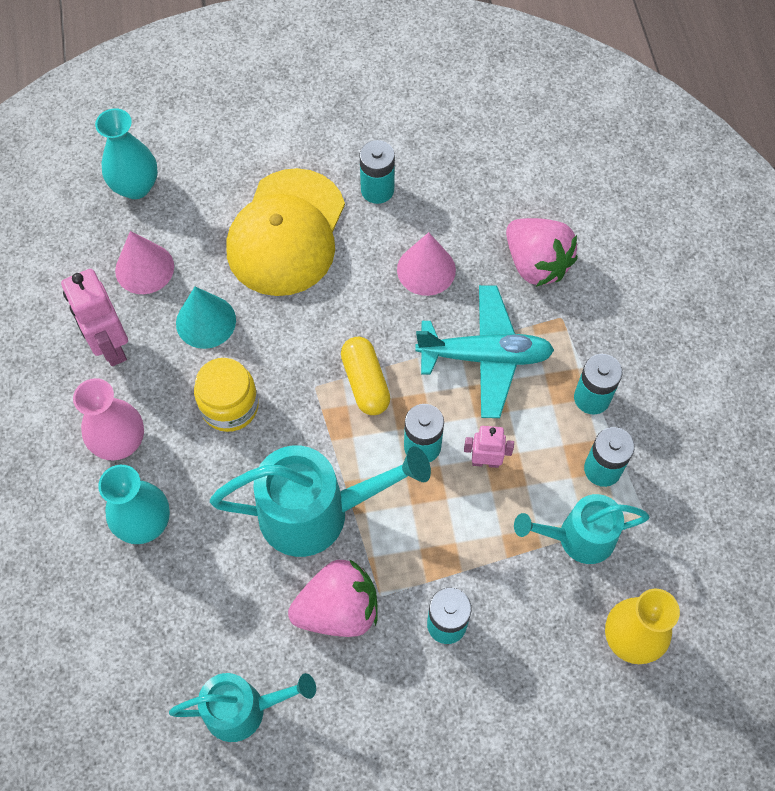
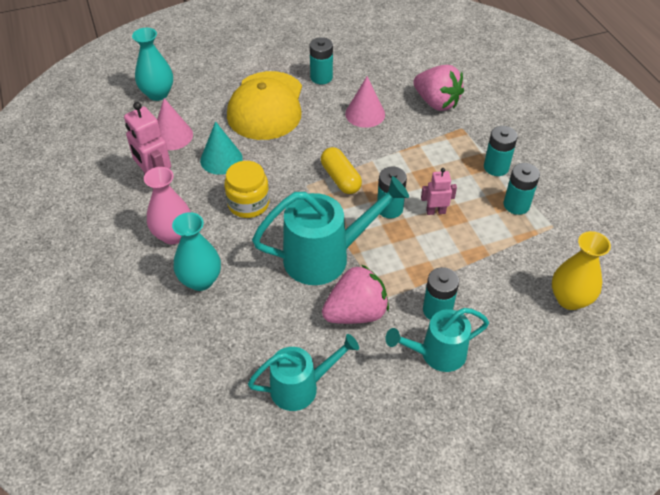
camera: 10 degrees left, 15 degrees down
turquoise plane [415,285,554,418] -> none
turquoise watering can [514,494,650,564] -> turquoise watering can moved to [385,308,489,372]

